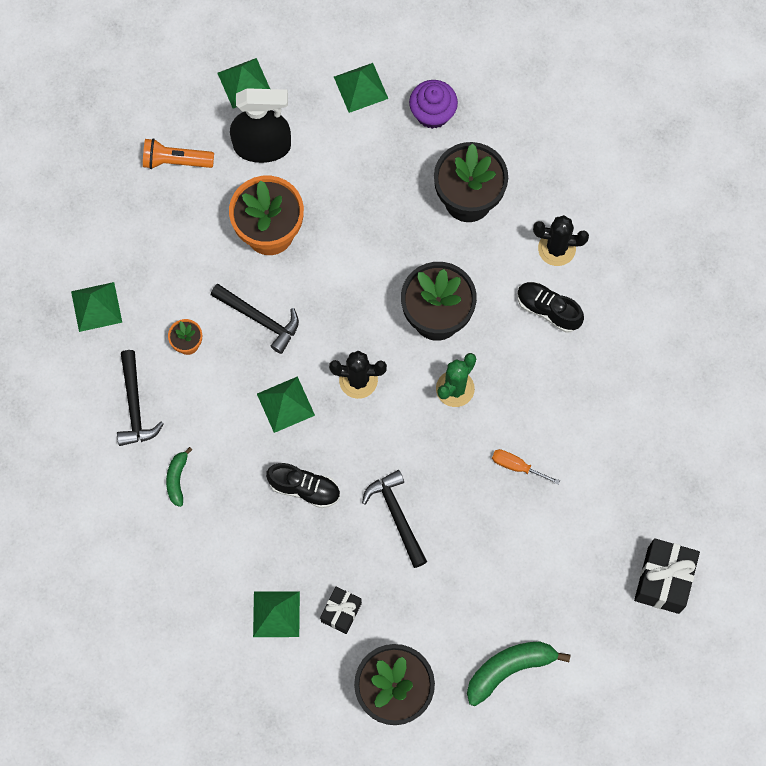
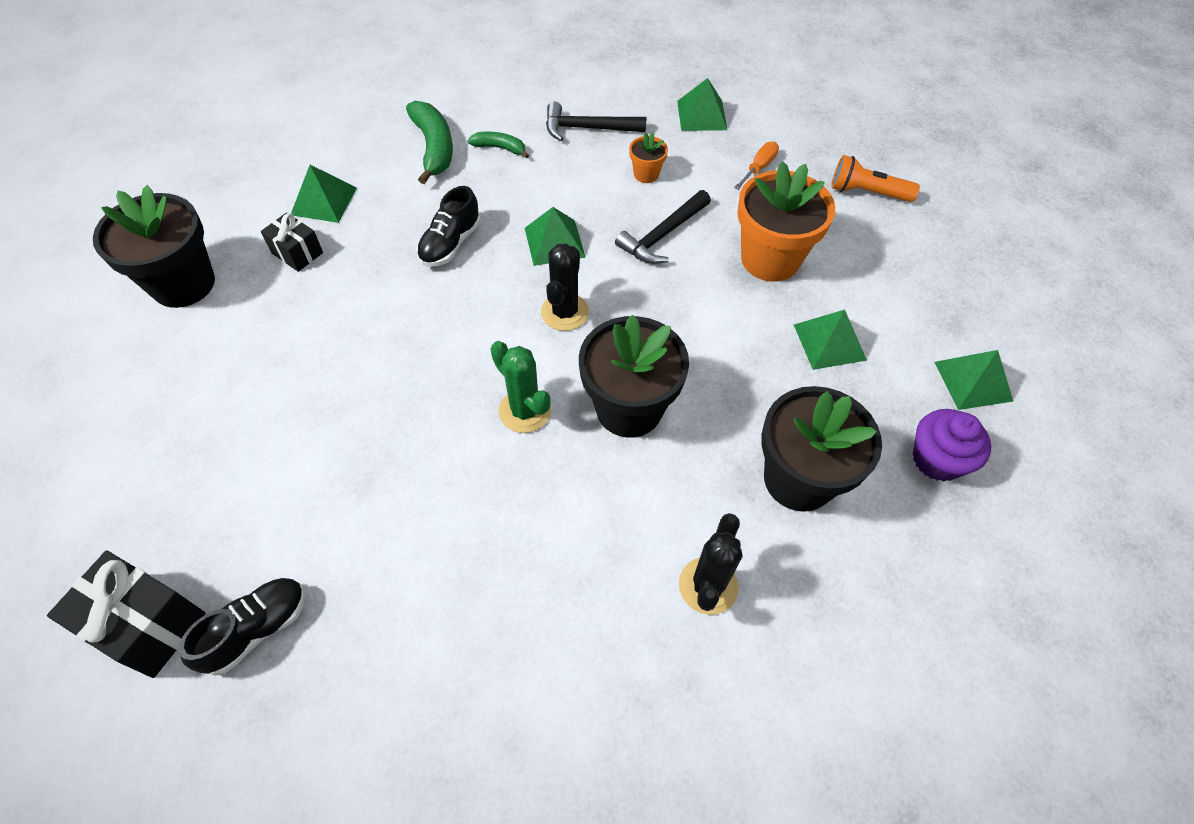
camera: 100 degrees right, 15 degrees down
orange flashlight [143,138,214,169] -> orange flashlight turned 90 degrees counterclockwise [831,155,920,202]
green pyramid [217,58,270,109] -> green pyramid moved to [794,310,867,370]
black spray bottle [230,88,291,163] -> none
black hammer [362,470,427,568] -> none
green banana [467,641,570,706] -> green banana moved to [406,101,453,184]
orange screwdriver [492,449,560,485] -> orange screwdriver moved to [734,142,779,190]
black shoe [517,282,584,333] -> black shoe moved to [179,578,306,676]

